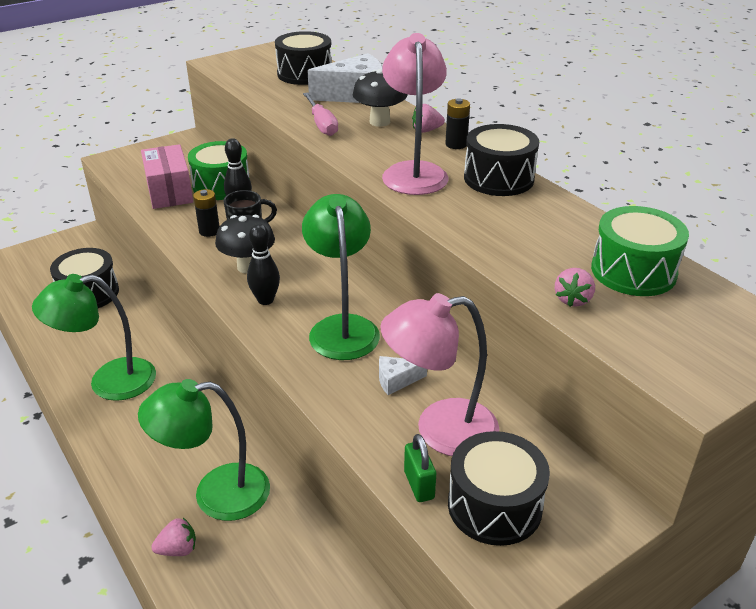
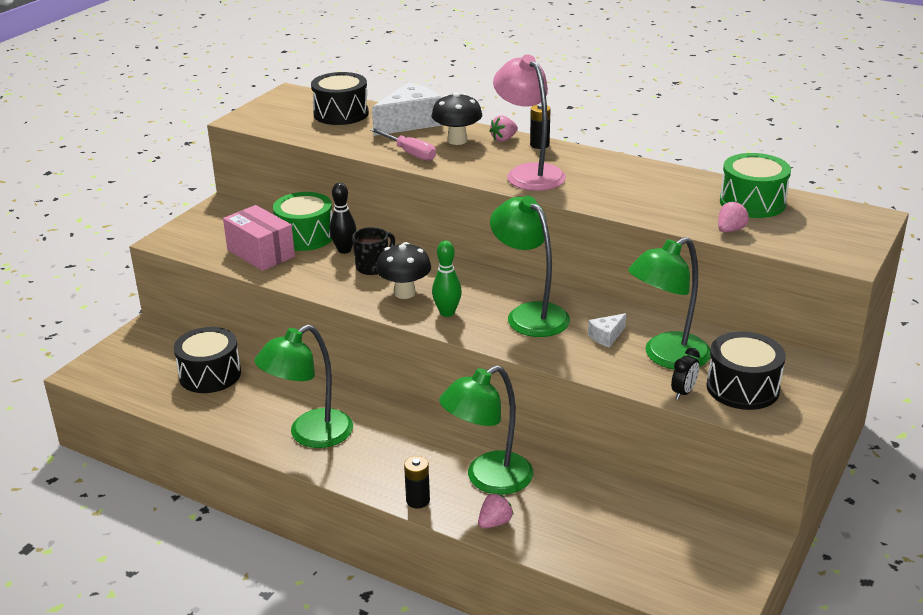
camera: 25 degrees left, 5 degrees down
black battery [193,189,220,237] -> black battery moved to [404,456,430,509]
black bowling pin [247,223,280,305] -> green bowling pin [432,241,462,317]
pink lamp [380,293,499,456] -> green lamp [628,237,711,369]
green padlock [404,434,436,502] -> black clock [671,348,700,400]
black drum [464,124,539,196] -> none
pink strawberry [555,268,595,307] -> pink strawberry turned 135 degrees counterclockwise [718,201,749,232]

